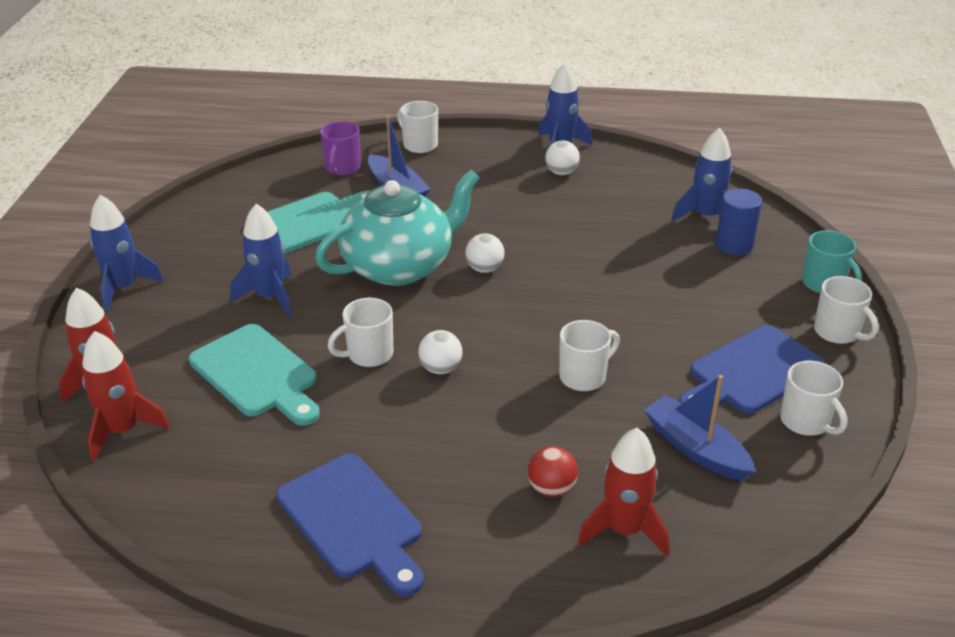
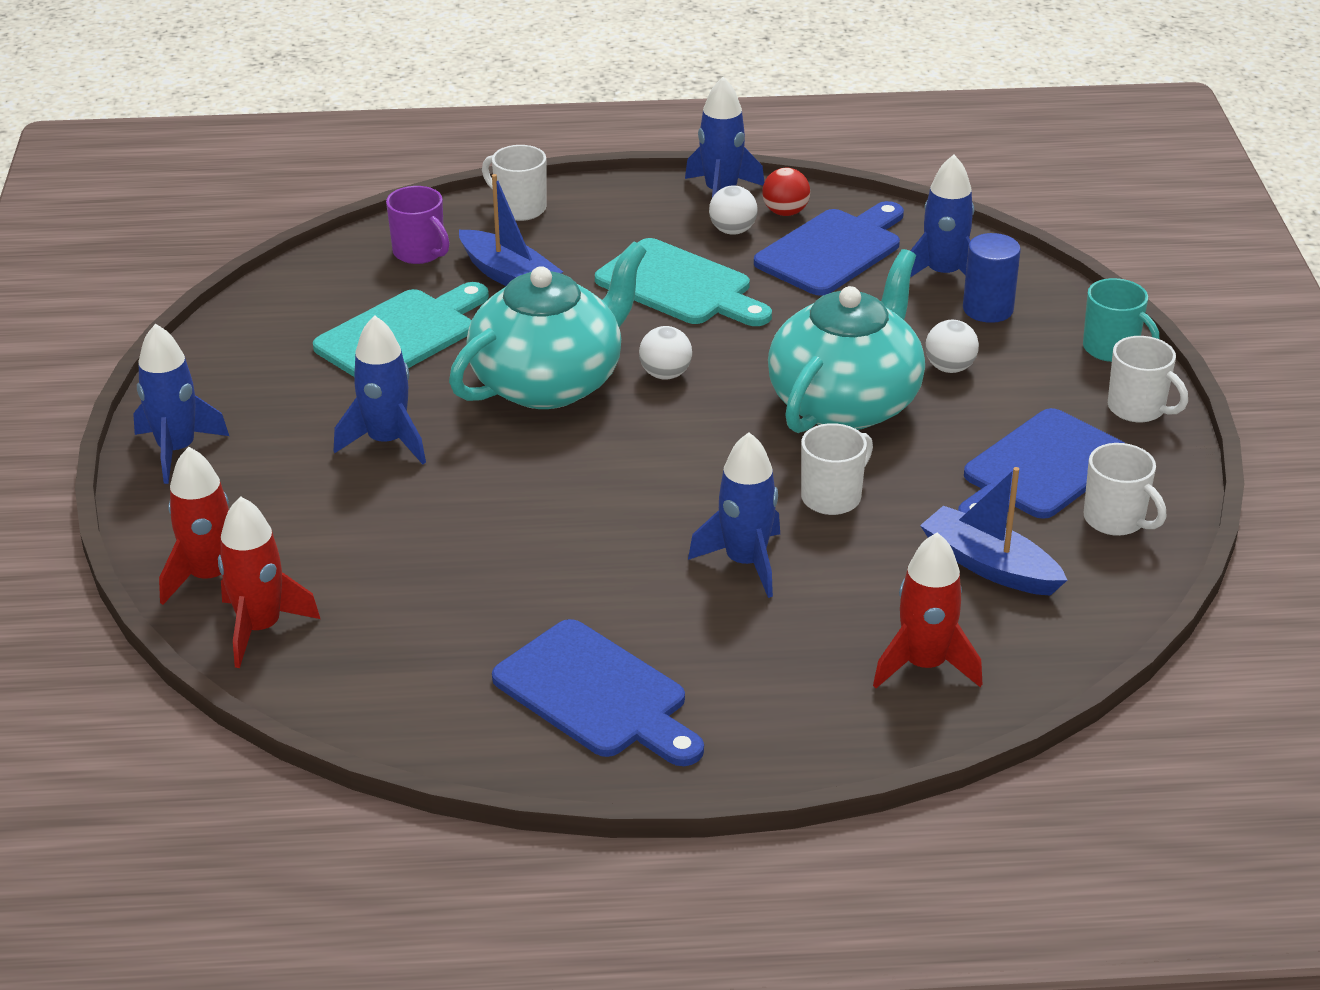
camera: 10 degrees left, 0 degrees up
turquoise cutting board [189,324,320,426] -> turquoise cutting board moved to [595,238,772,326]
purple mug [320,121,361,175] -> purple mug turned 45 degrees counterclockwise [386,186,450,264]
white mug [328,298,393,367] -> none
white ball [418,330,463,374] -> white ball moved to [925,320,979,373]
red ball [528,446,578,497] -> red ball moved to [762,168,810,216]
none -> blue rocket [688,432,780,598]
none -> blue cutting board [754,201,904,296]
none -> turquoise teapot [768,249,925,433]

